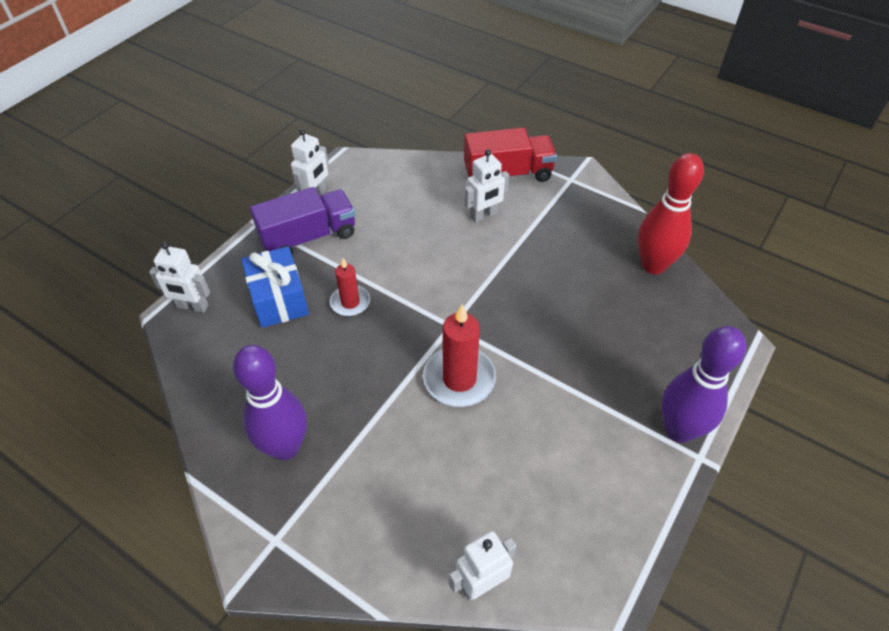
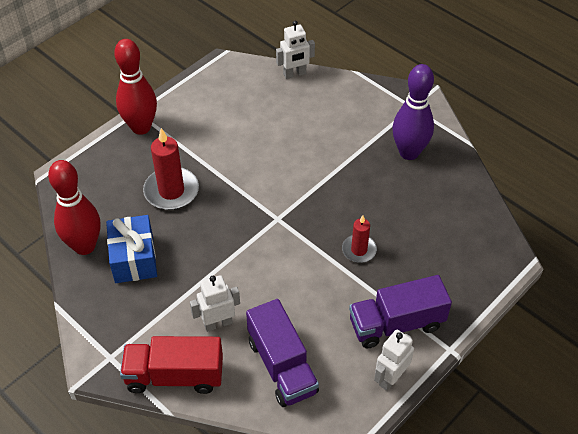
camera: 170 degrees left, 0 degrees up
white robot [149,242,210,313] -> none
blue gift [241,246,309,328] -> blue gift moved to [106,215,157,283]
red candle [423,304,496,407] -> red candle moved to [143,128,199,210]
purple bowling pin [661,326,747,443] -> red bowling pin [114,39,157,135]
none -> purple truck [246,299,319,407]

